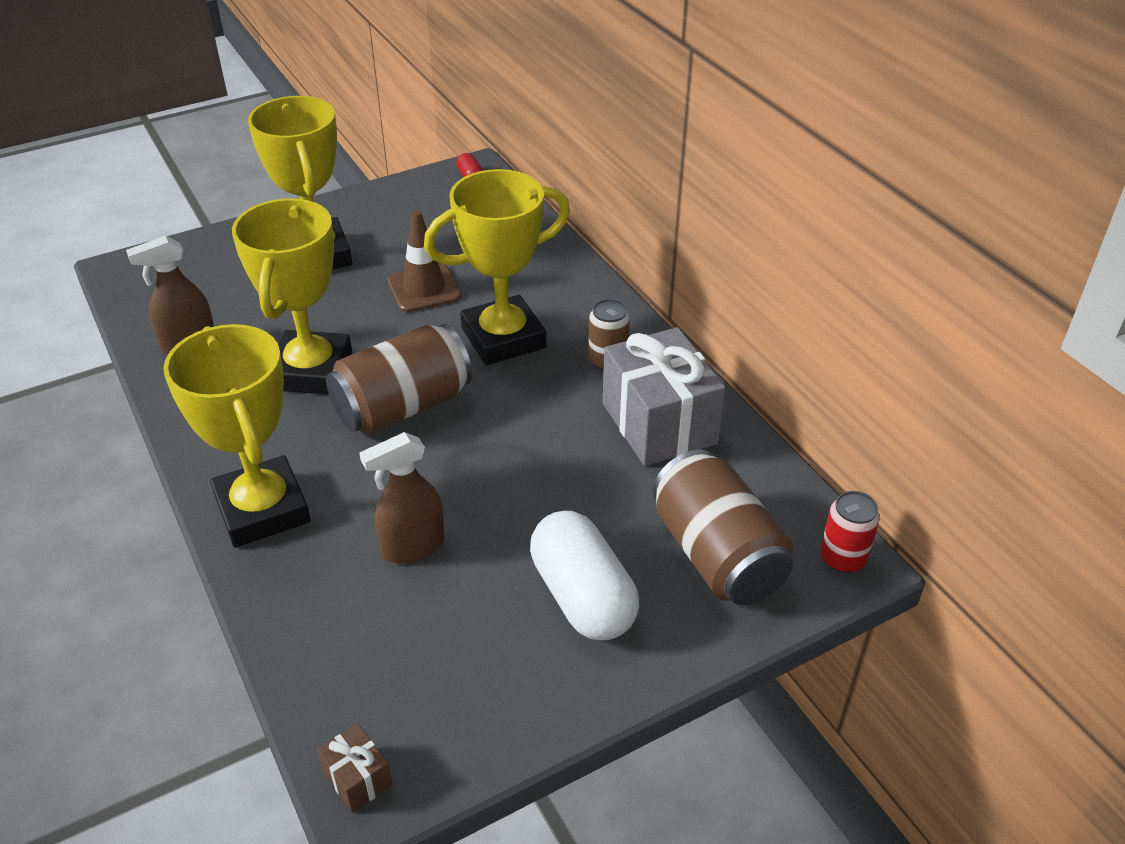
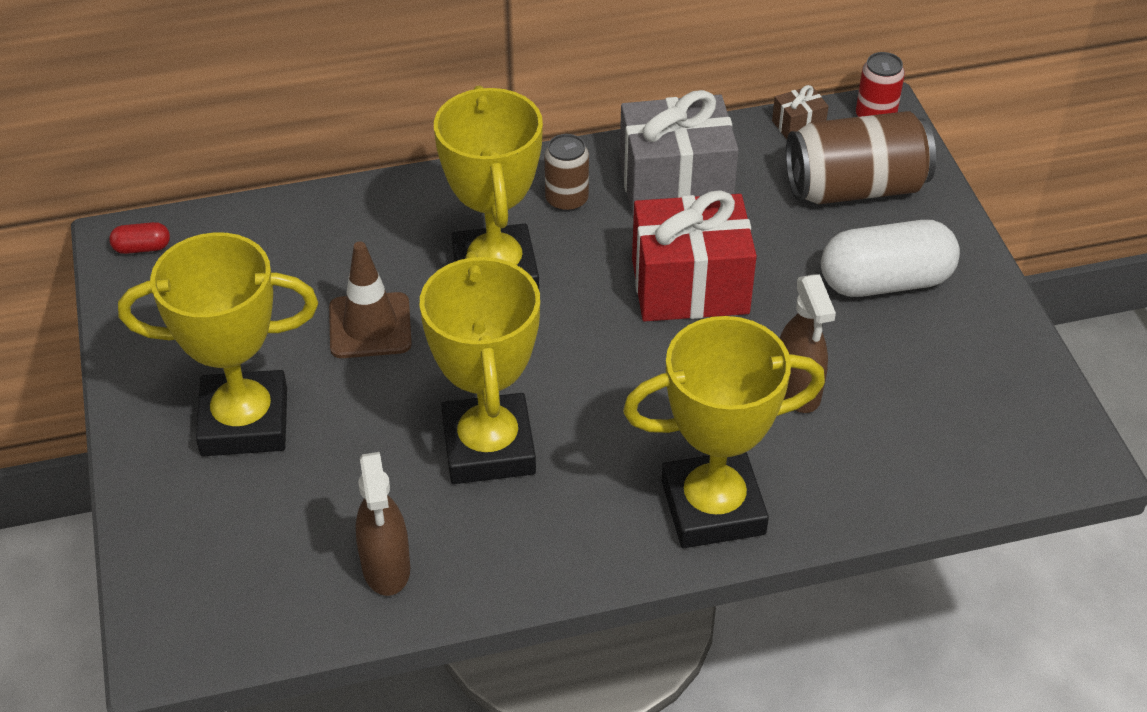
camera: 75 degrees left, 5 degrees up
yellow trophy [232,198,352,395] -> yellow trophy turned 60 degrees clockwise [420,251,540,484]
brown gift [317,724,392,813] -> brown gift moved to [772,85,829,139]
brown can [326,324,472,435] -> none
none -> red gift [632,190,757,321]

